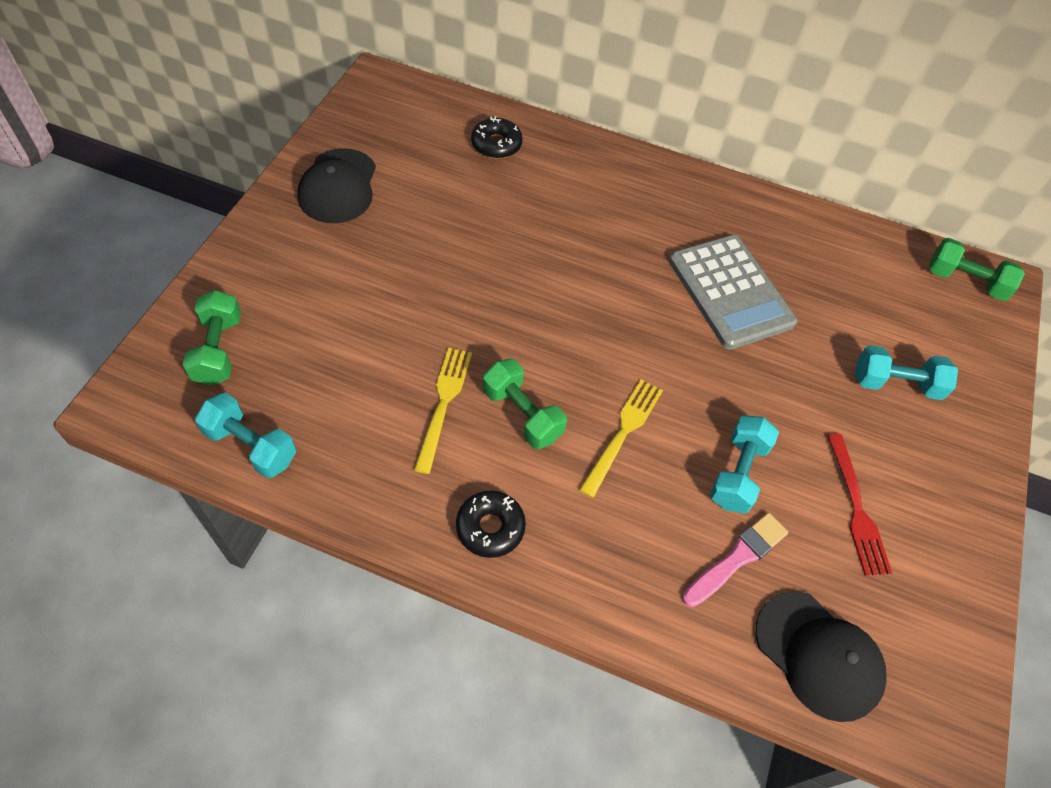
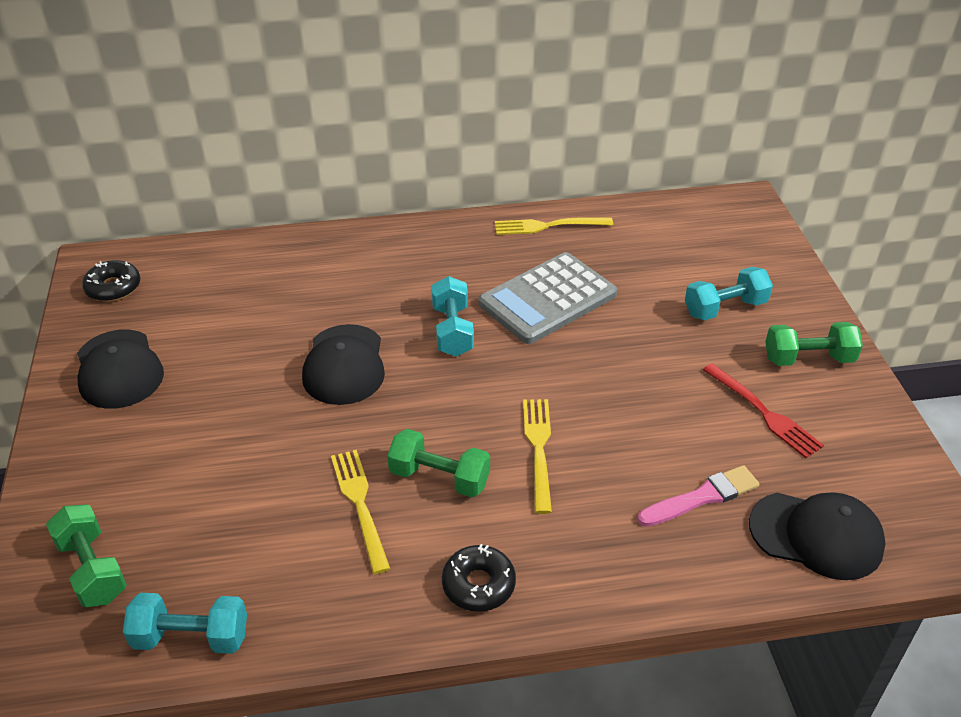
camera: 25 degrees left, 15 degrees down
black donut [471,116,523,159] -> black donut moved to [82,260,140,302]
grey calculator [669,235,797,350] -> grey calculator turned 105 degrees clockwise [478,252,617,344]
pink brush [682,513,788,607] -> pink brush turned 45 degrees clockwise [637,465,760,527]
turquoise dumbbell [710,415,779,514] -> turquoise dumbbell moved to [431,276,474,357]
green dumbbell [929,238,1025,301] -> green dumbbell moved to [765,322,863,366]
none -> black cap [302,324,385,405]
none -> yellow fork [495,217,613,235]

